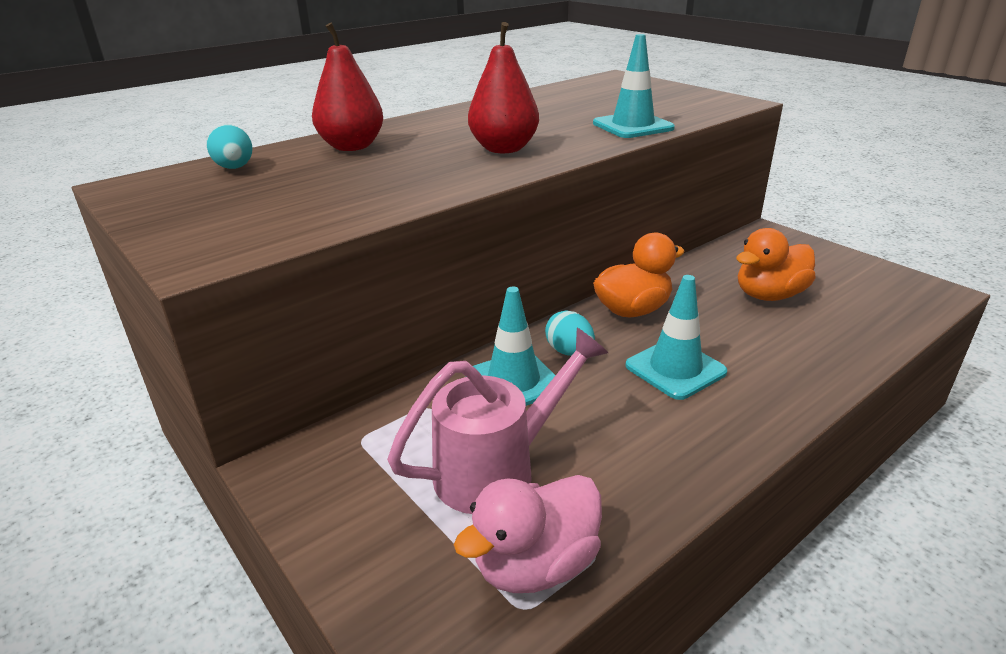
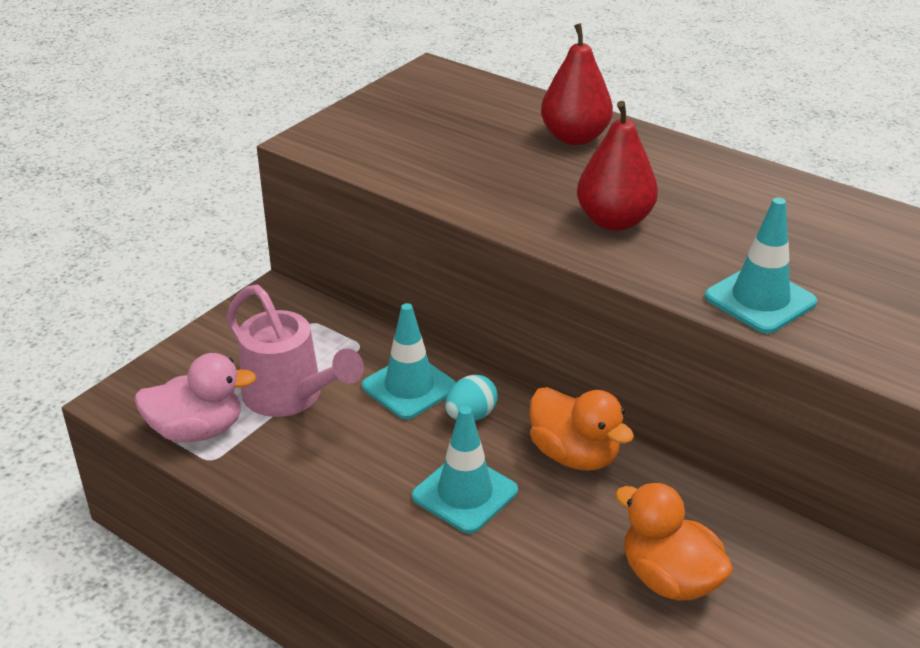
camera: 75 degrees right, 5 degrees up
turquoise egg [207,125,253,169] -> none
pink duck [454,475,602,593] -> pink duck turned 135 degrees clockwise [134,353,257,442]

